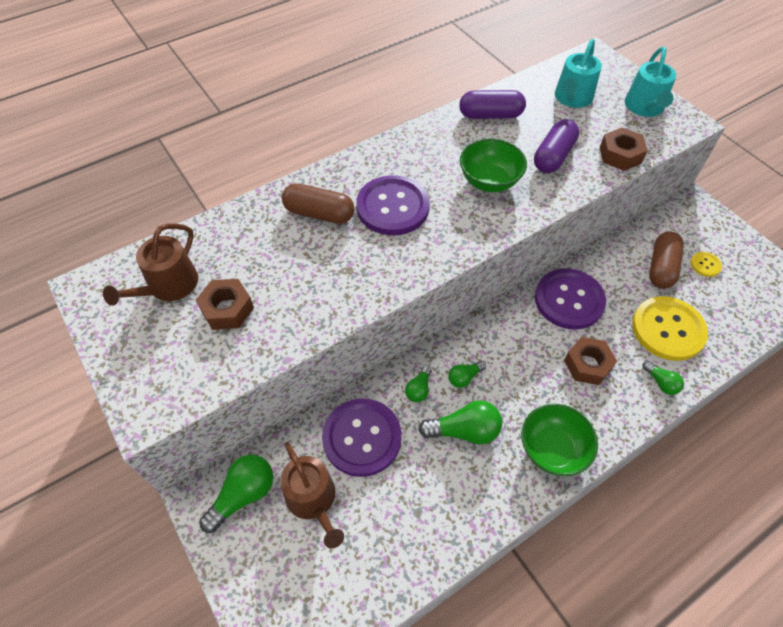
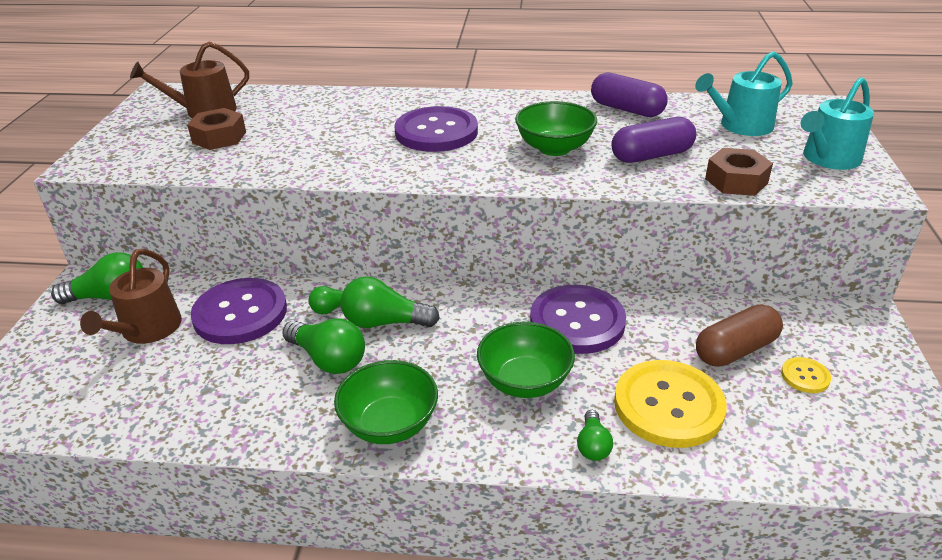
camera: 40 degrees right, 20 degrees down
brown capsule [282,183,355,224] -> none
green light bulb [448,361,486,388] -> green light bulb [340,276,440,328], size x1.76
brown nut [564,337,617,385] -> green bowl [477,322,575,398]

